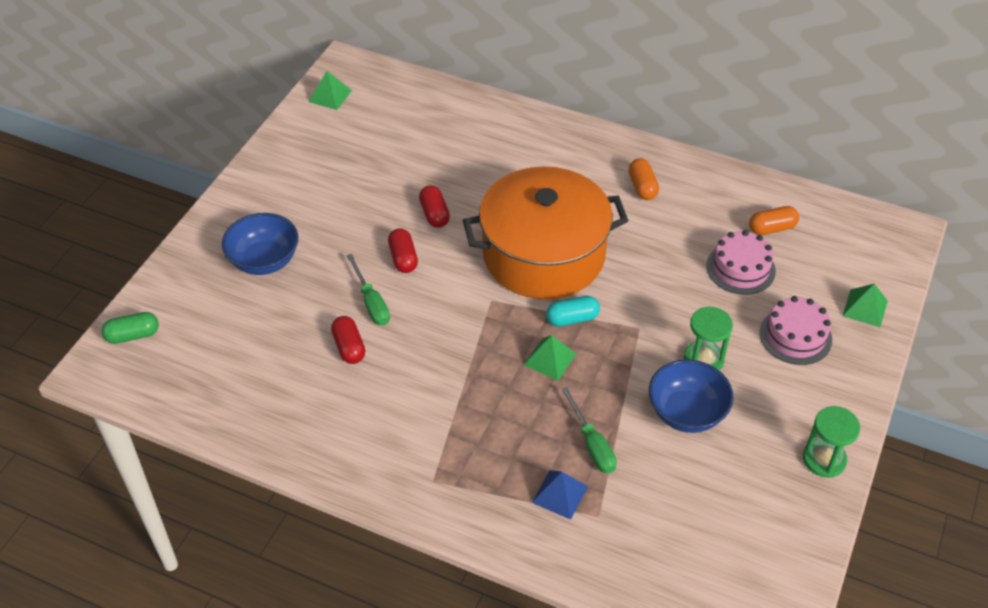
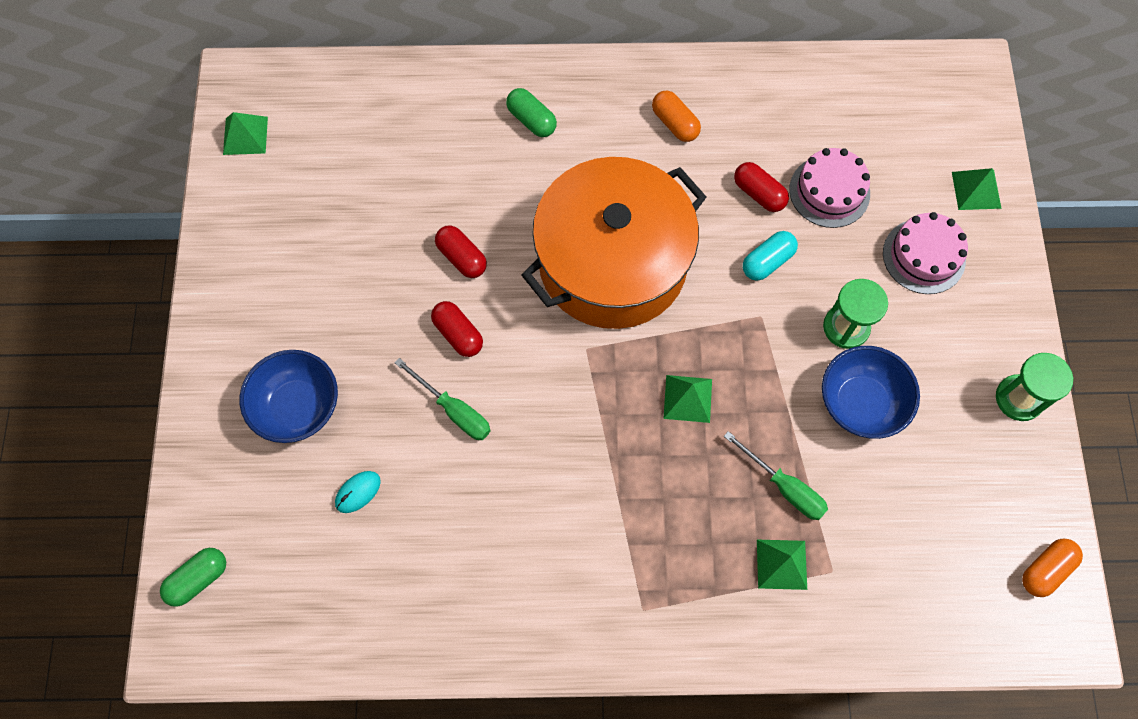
camera: 25 degrees left, 20 degrees up
red capsule [331,316,365,364] -> red capsule moved to [734,162,789,212]
blue pyramid [532,470,588,520] -> green pyramid [757,540,807,590]
turquoise capsule [546,296,600,327] -> turquoise capsule moved to [743,231,798,281]
orange capsule [749,206,799,235] -> orange capsule moved to [1022,539,1083,597]
none -> turquoise mouse [335,471,381,513]
none -> green capsule [506,88,557,137]

